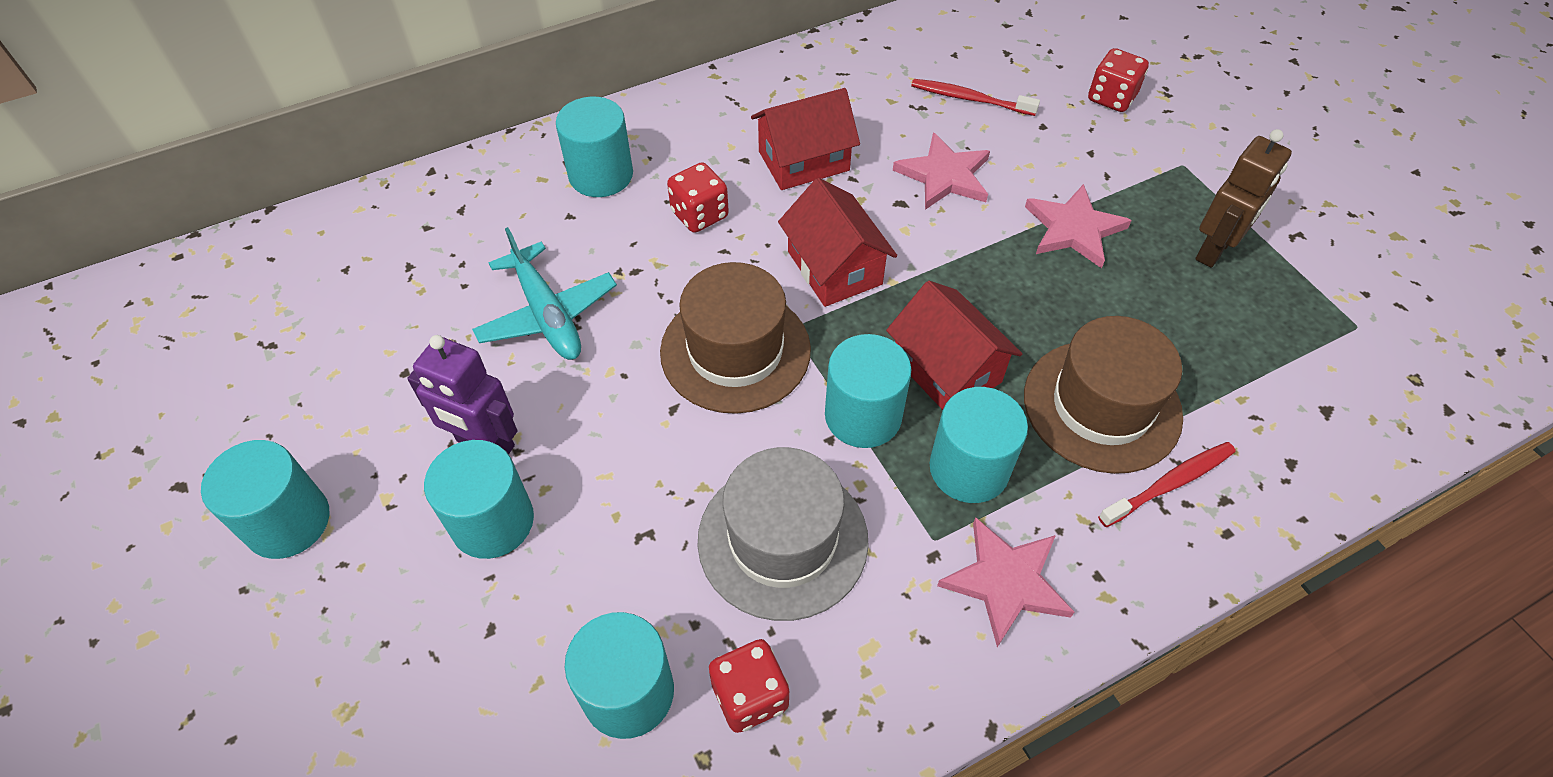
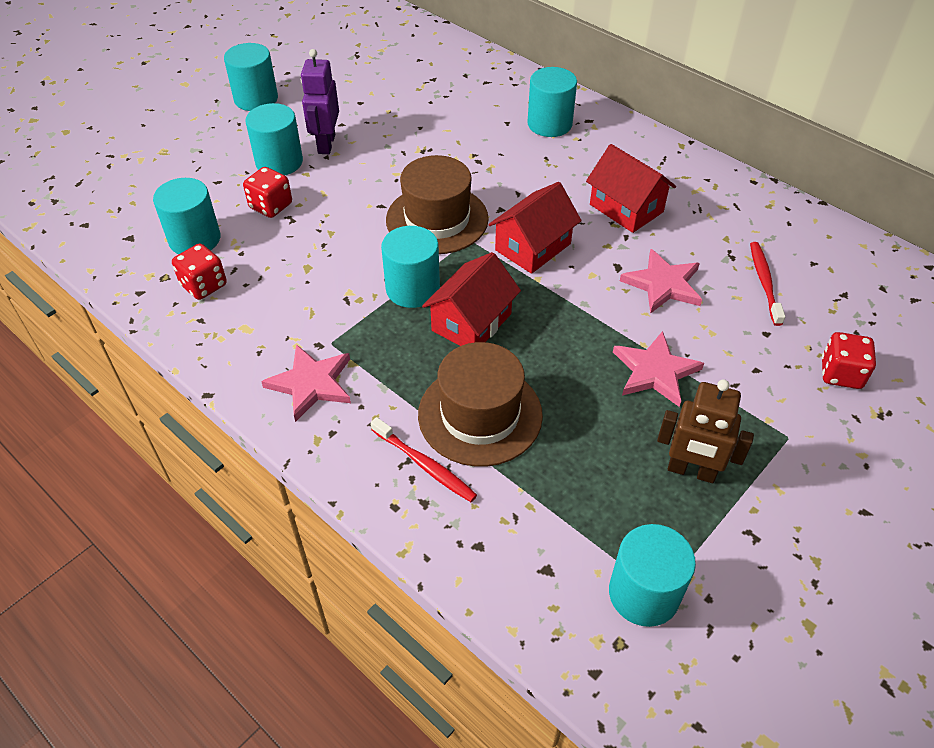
camera: 70 degrees right, 5 degrees down
turquoise plane [472,227,617,360] -> none
red dice [667,162,729,233] -> red dice moved to [243,167,292,218]
grey hat [698,447,869,621] -> none
turquoise cylinder [929,387,1028,503] -> turquoise cylinder moved to [609,524,696,627]

